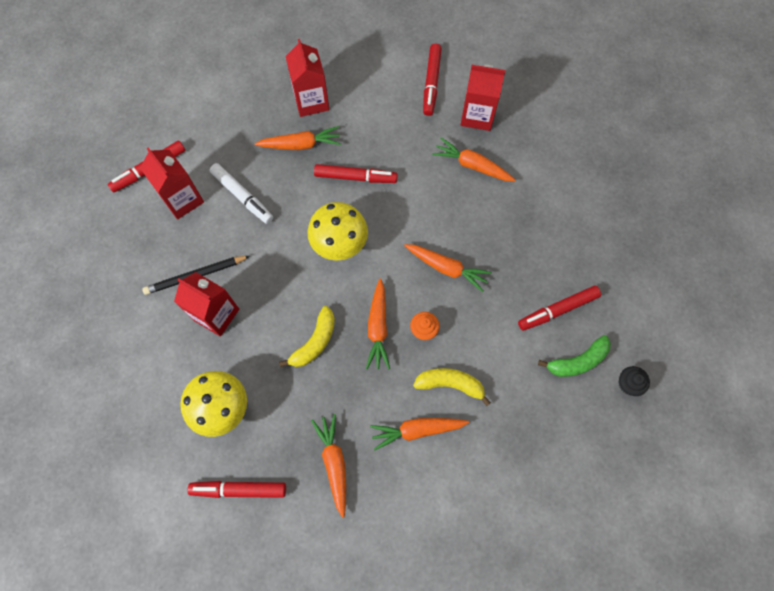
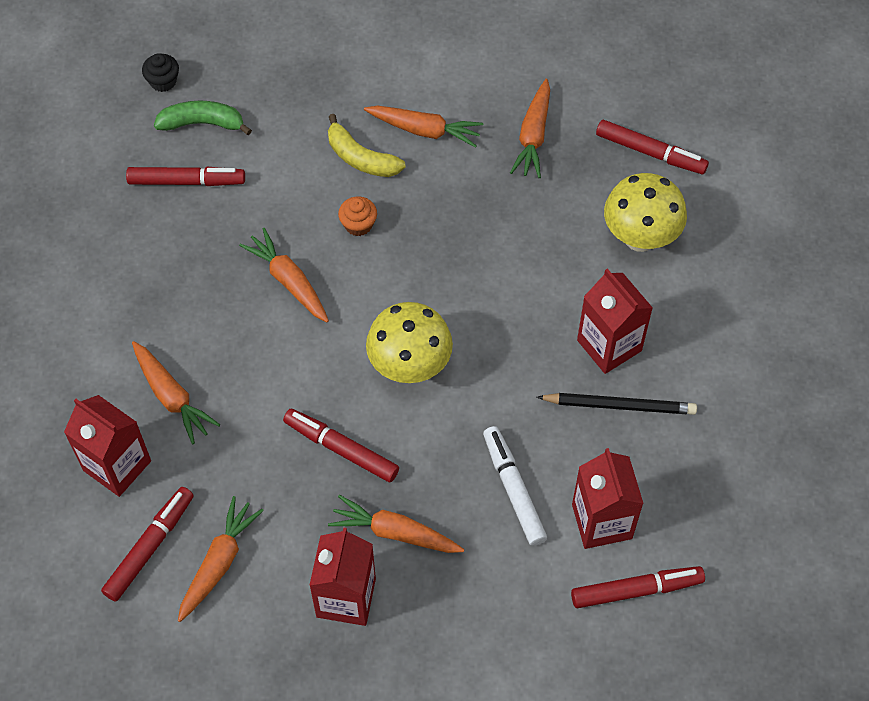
camera: 155 degrees left, 10 degrees down
yellow banana [279,306,335,367] -> none
orange carrot [366,279,390,369] -> orange carrot moved to [178,496,264,622]

